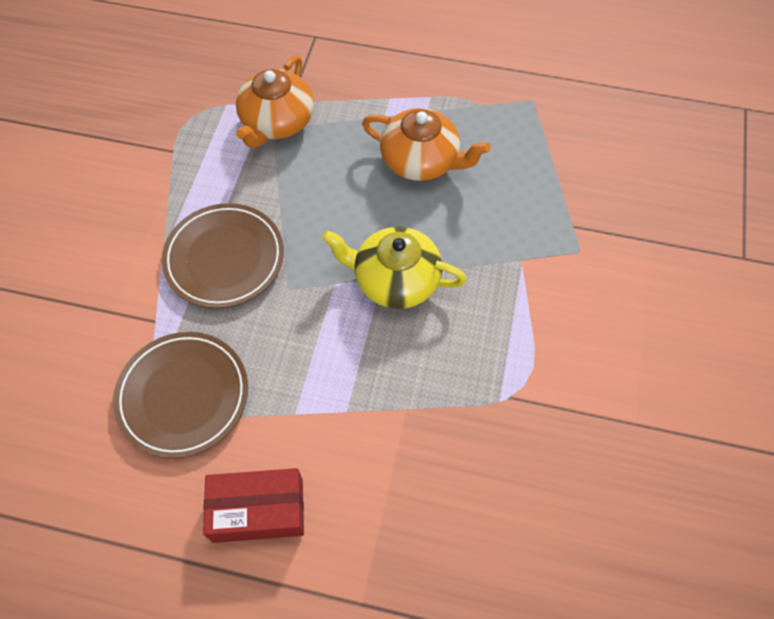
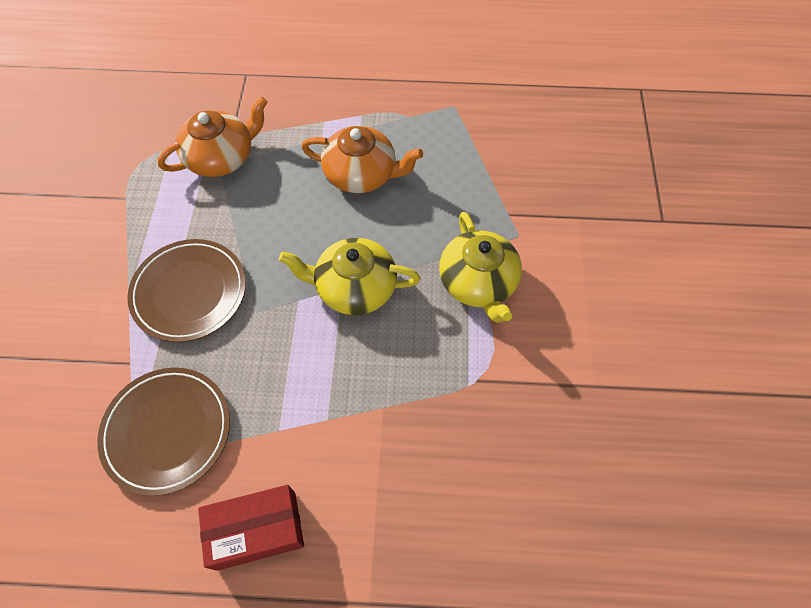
camera: 10 degrees left, 0 degrees up
orange teapot [236,55,314,148] -> orange teapot turned 135 degrees counterclockwise [158,96,268,177]
none -> yellow teapot [439,212,522,323]

